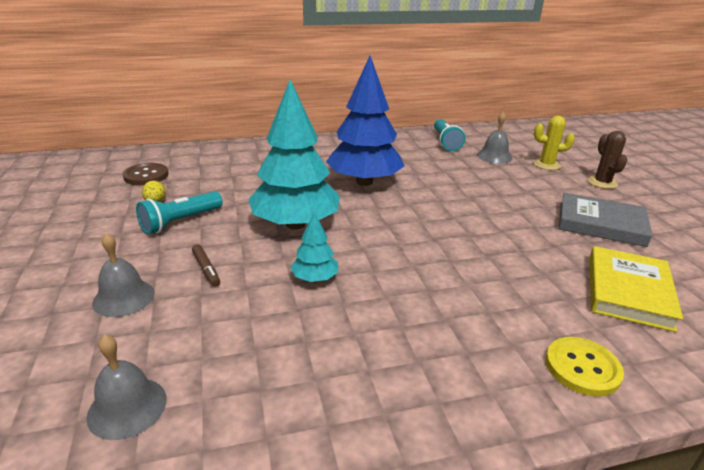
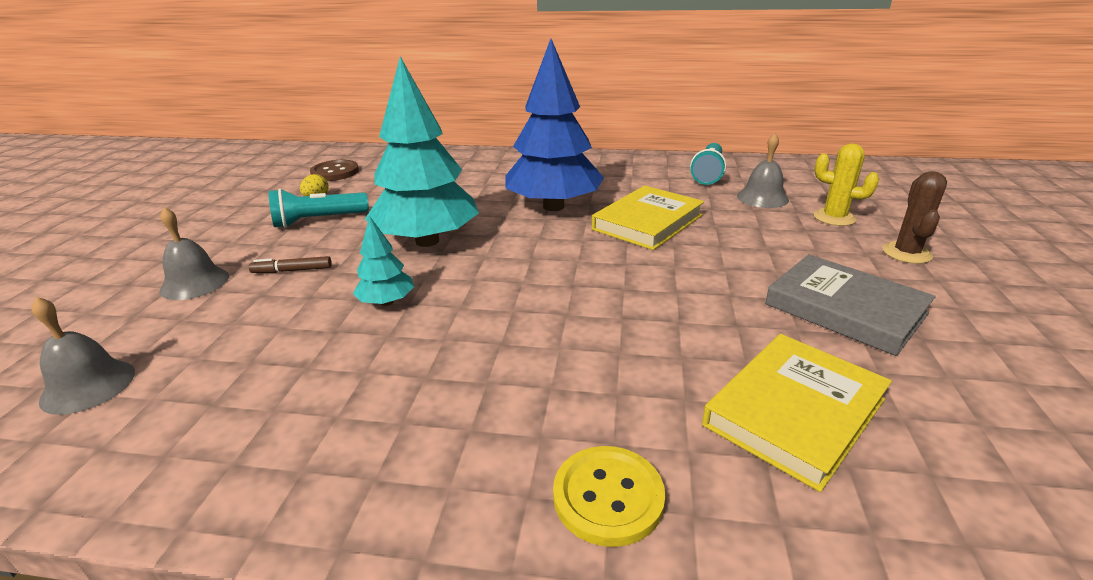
camera: 25 degrees right, 0 degrees up
brown marker [192,244,220,287] -> brown marker turned 90 degrees clockwise [249,256,332,273]
none -> yellow book [592,185,704,250]

